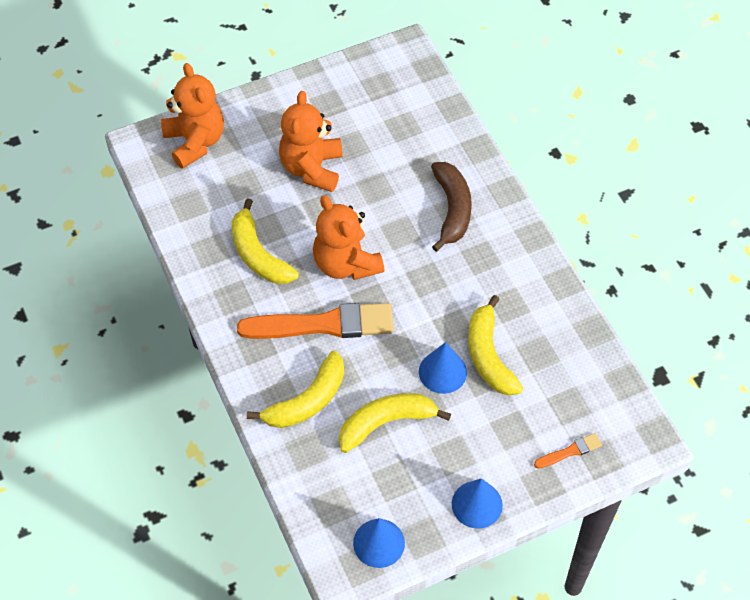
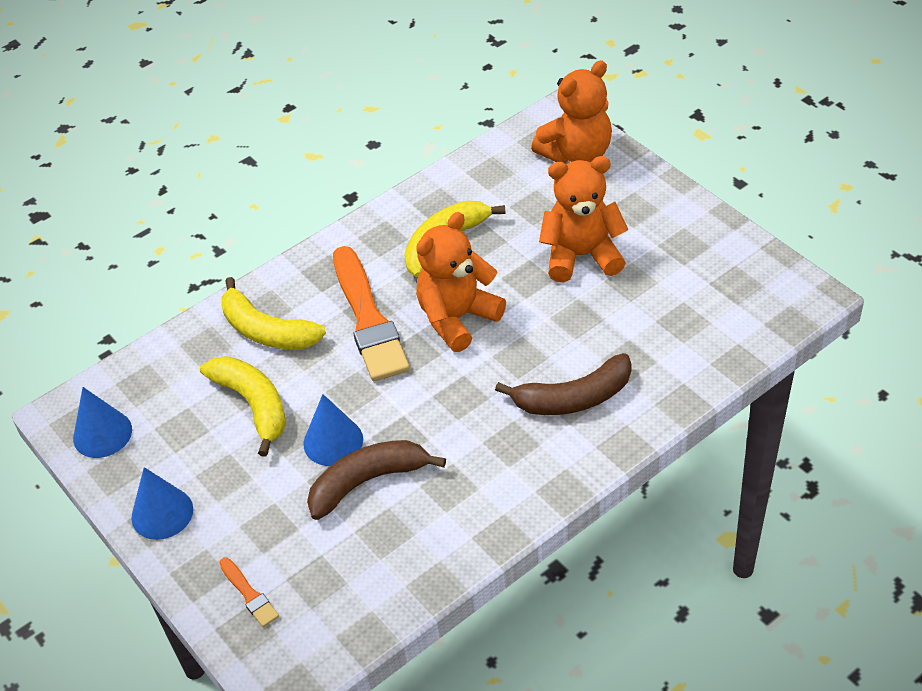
camera: 80 degrees right, 10 degrees down
yellow banana [468,295,523,396] -> brown banana [307,440,446,520]

